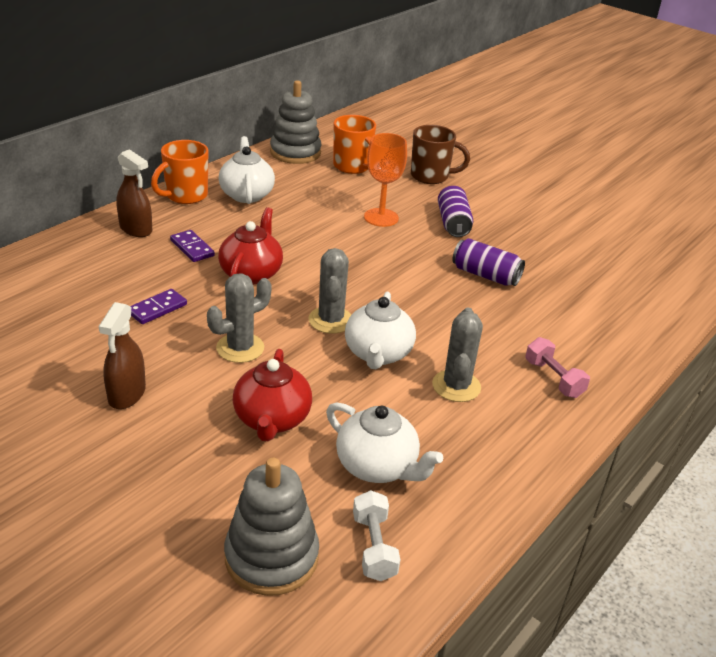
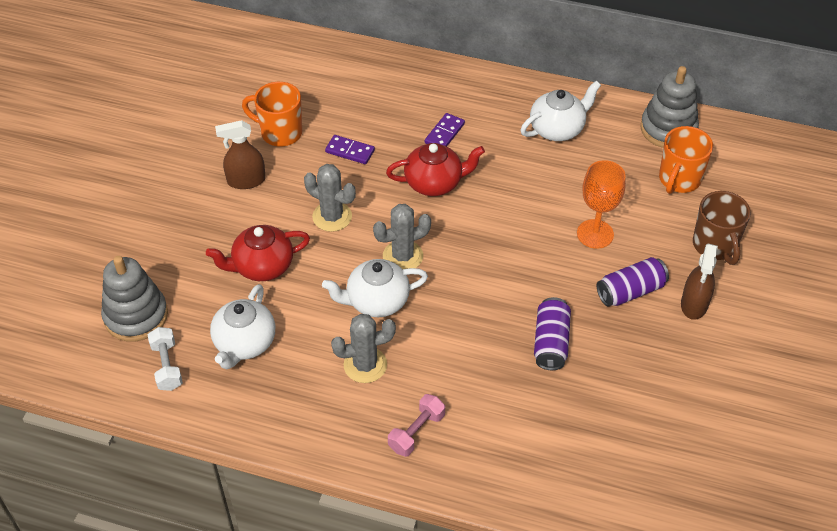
camera: 70 degrees right, 15 degrees up
brown spray bottle [116,149,152,237] -> brown spray bottle moved to [681,244,718,320]
orange mug [151,140,208,204] -> orange mug moved to [242,82,302,146]
white dumbbell [353,490,400,581] -> white dumbbell turned 75 degrees counterclockwise [148,327,183,391]

